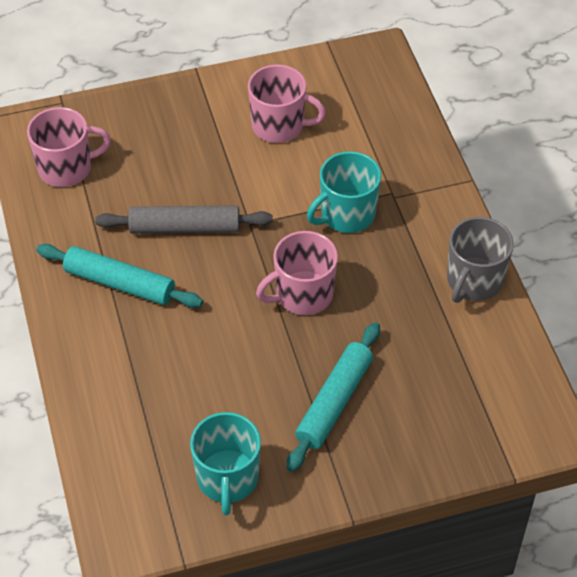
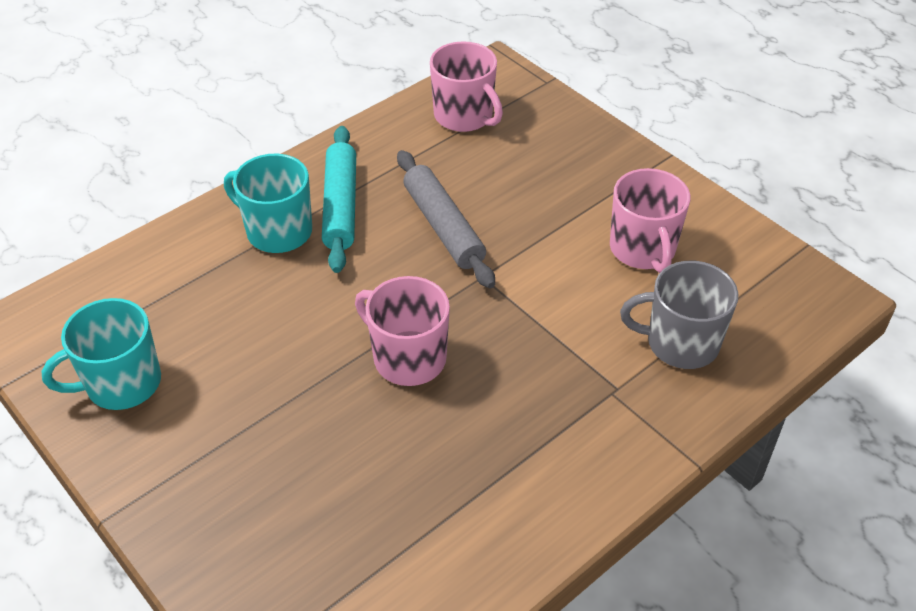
camera: 65 degrees right, 5 degrees down
turquoise rolling pin [286,322,380,472] -> none
turquoise mug [307,151,381,233] -> turquoise mug moved to [224,154,312,253]
grey mug [447,217,514,303] -> grey mug moved to [620,261,738,369]

